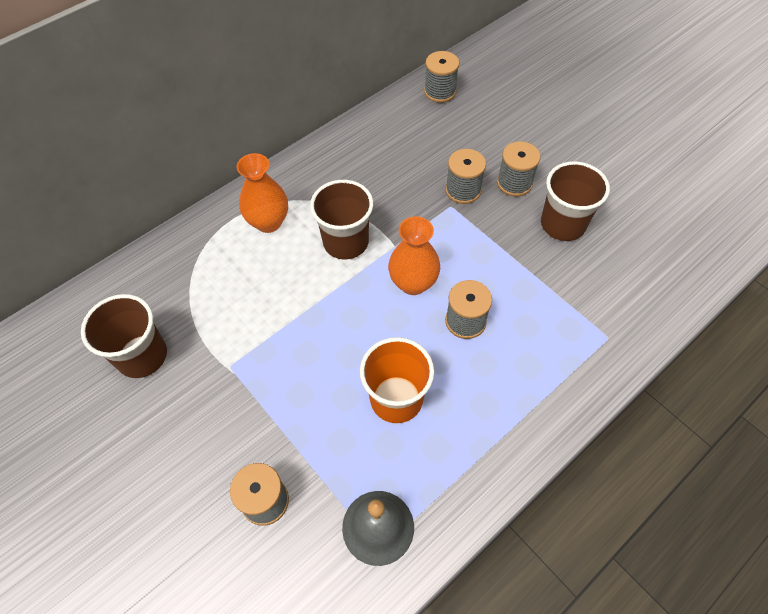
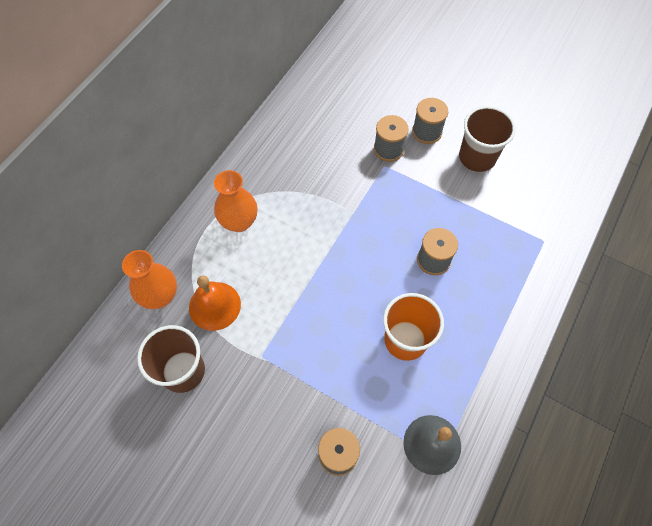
camera: 20 degrees left, 5 degrees up
brown cup [310,180,373,259] -> none
orange vase [388,217,440,295] -> orange vase moved to [122,250,177,309]
grey spool [424,51,459,103] -> none
none -> orange bell [189,276,241,331]

